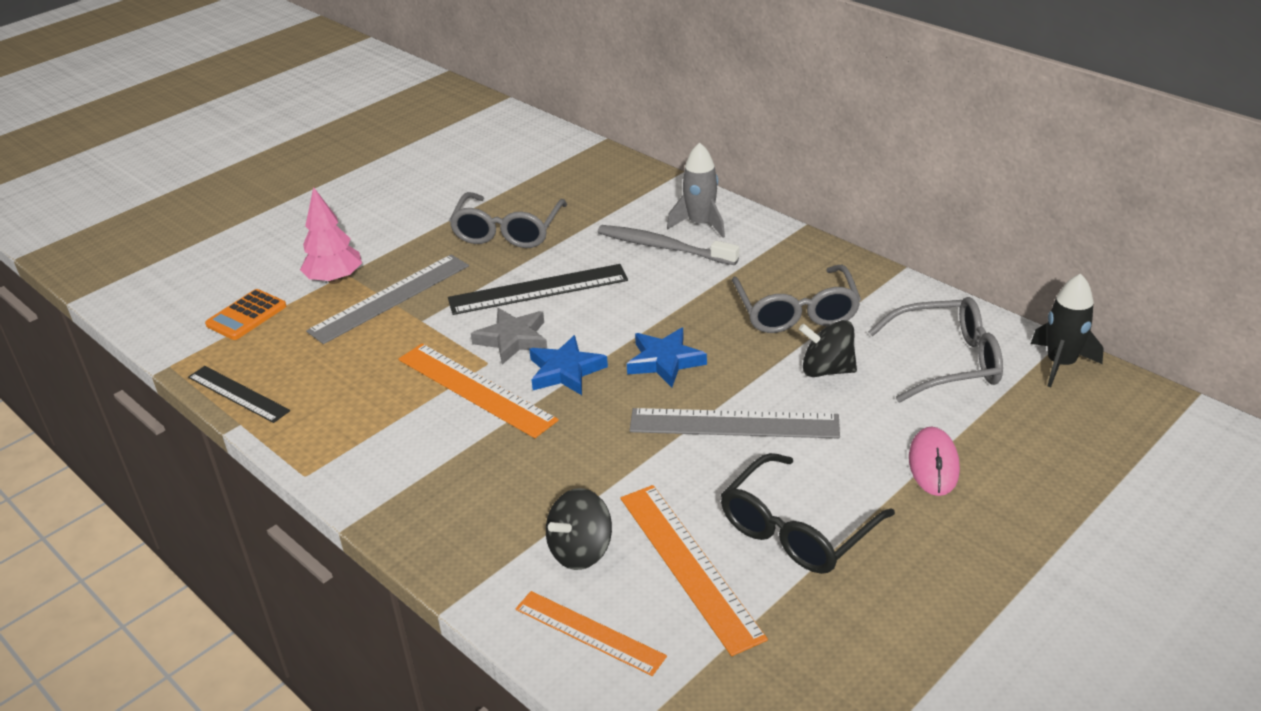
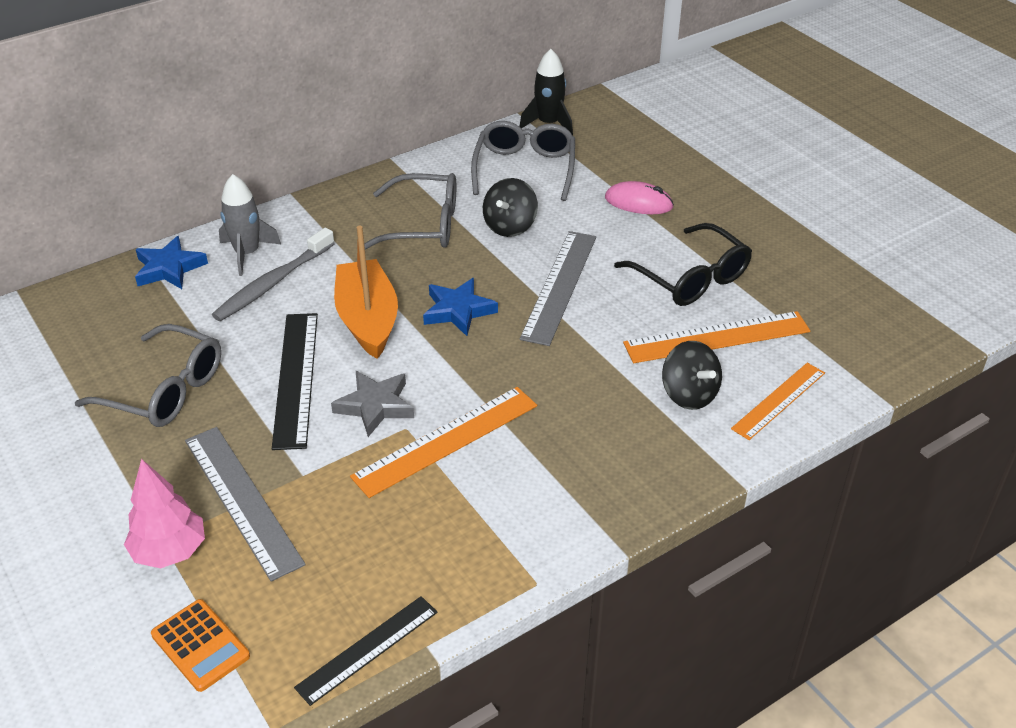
camera: 80 degrees left, 5 degrees up
blue star [529,335,608,395] -> blue star moved to [135,236,208,289]
none -> orange boat [334,226,398,359]

